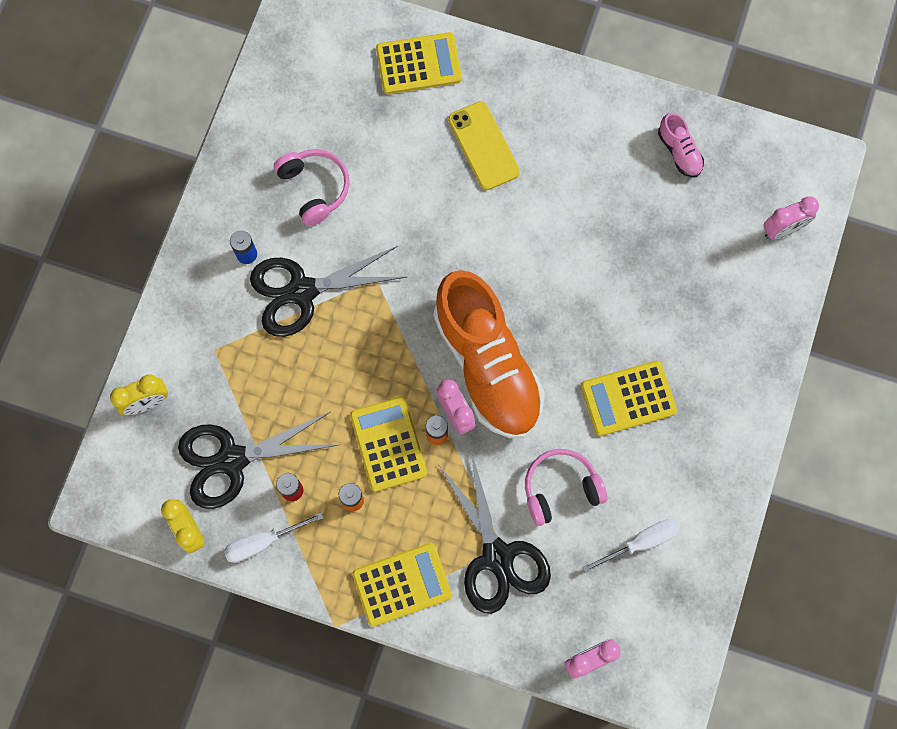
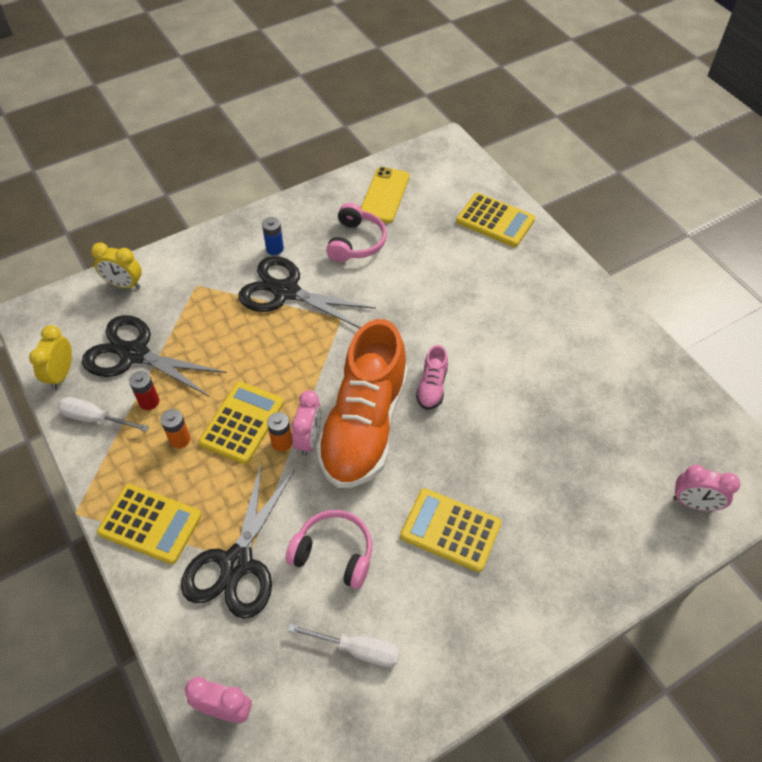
camera: 40 degrees right, 20 degrees down
yellow phone [448,101,520,190] -> yellow phone moved to [361,167,409,223]
pink shoe [658,113,704,177] -> pink shoe moved to [416,345,448,410]

